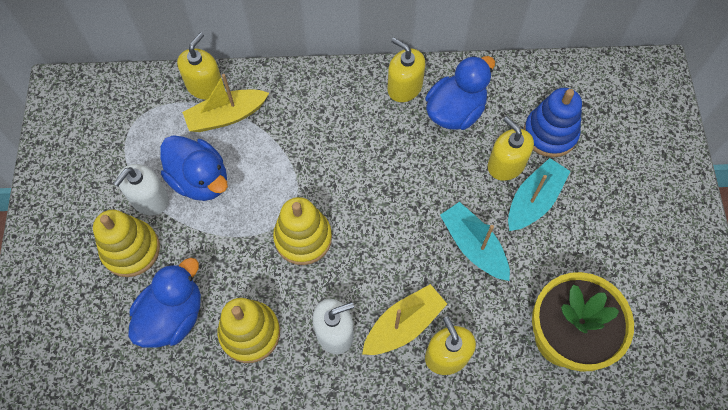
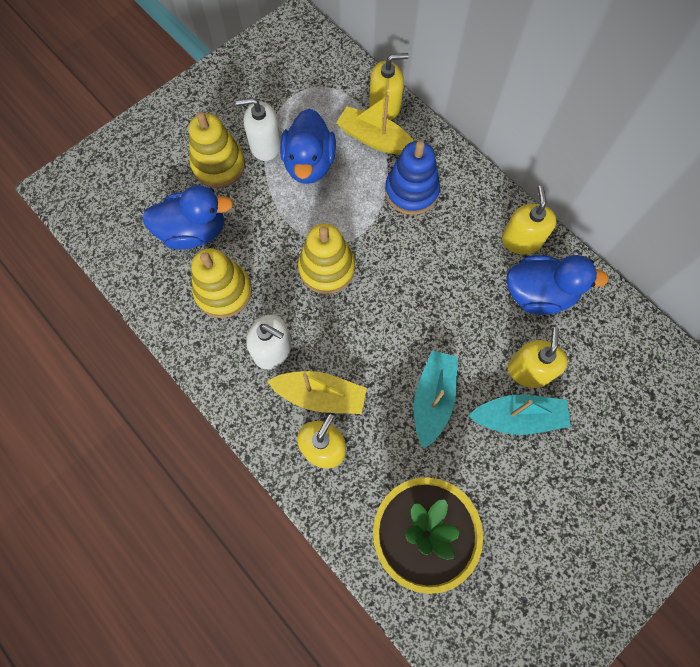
camera: 50 degrees right, 5 degrees up
blue stacking toy [524,88,582,157] -> blue stacking toy moved to [385,141,440,215]

